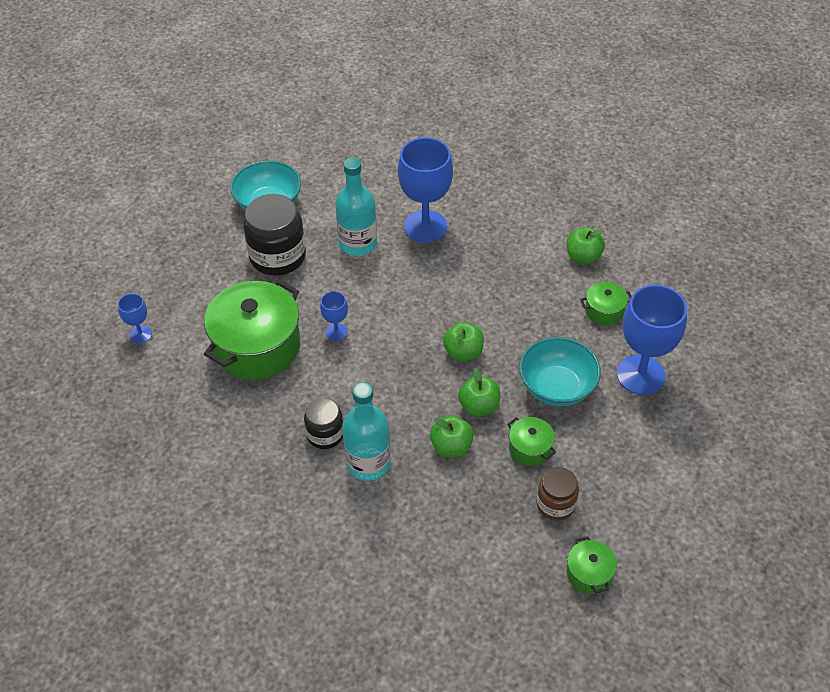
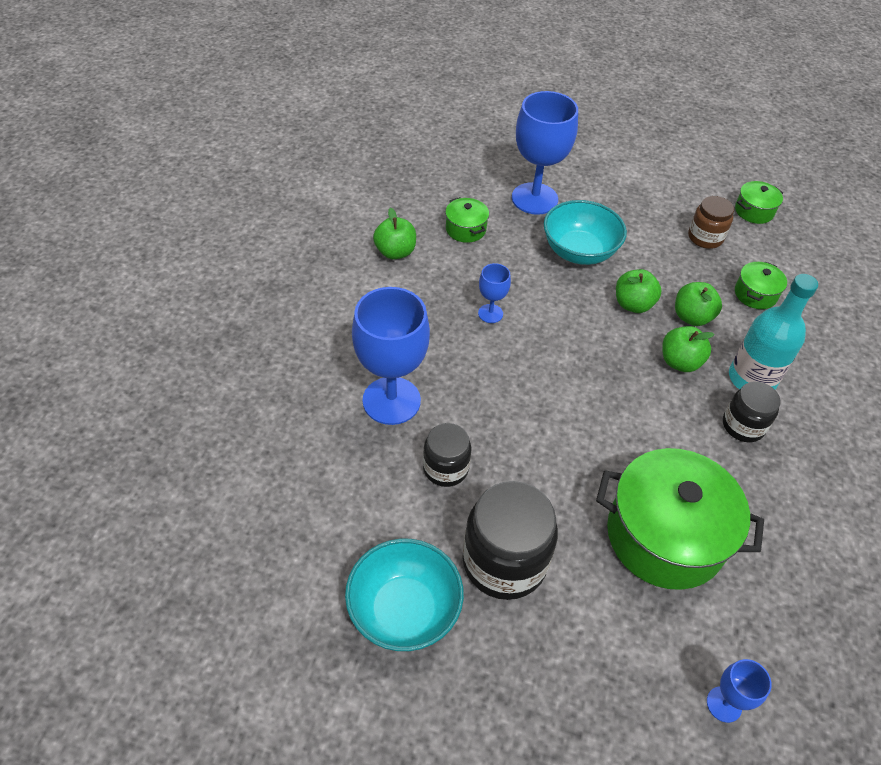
camera: 110 degrees left, 0 degrees up
blue goblet [320,291,348,341] -> blue goblet moved to [478,263,511,323]
turquoise bottle [335,158,377,256] -> black jar [423,423,471,487]
green apple [443,322,484,362] -> green apple moved to [662,326,715,372]
green pot [507,417,556,466] -> green pot moved to [735,261,787,309]

